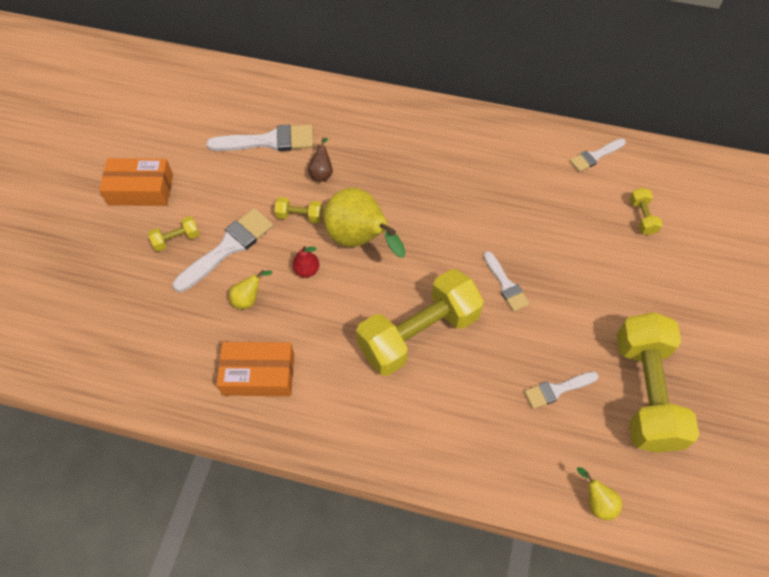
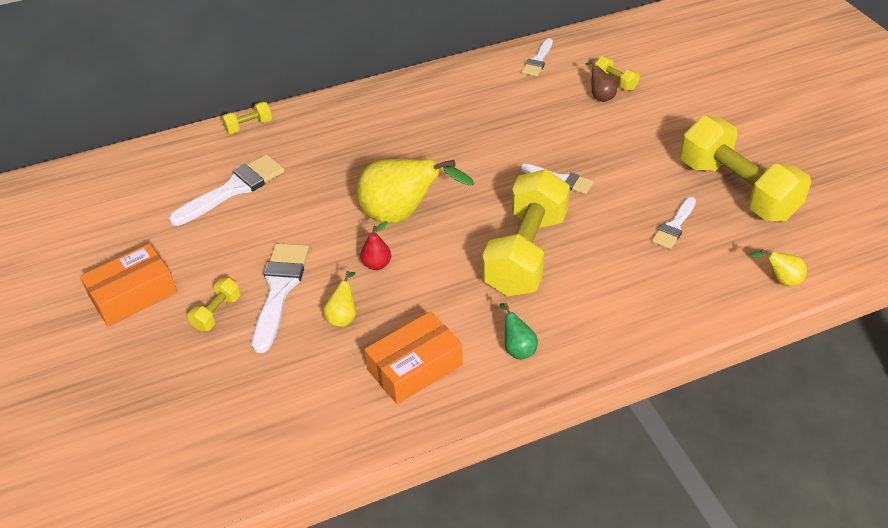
camera: 35 degrees left, 15 degrees down
yellow dumbbell [274,197,323,223] -> yellow dumbbell moved to [222,102,272,134]
brown pear [308,138,333,182] -> brown pear moved to [586,59,617,102]
none -> green pear [500,303,538,360]

